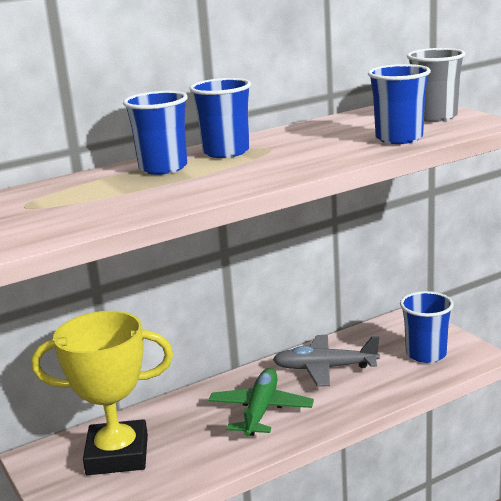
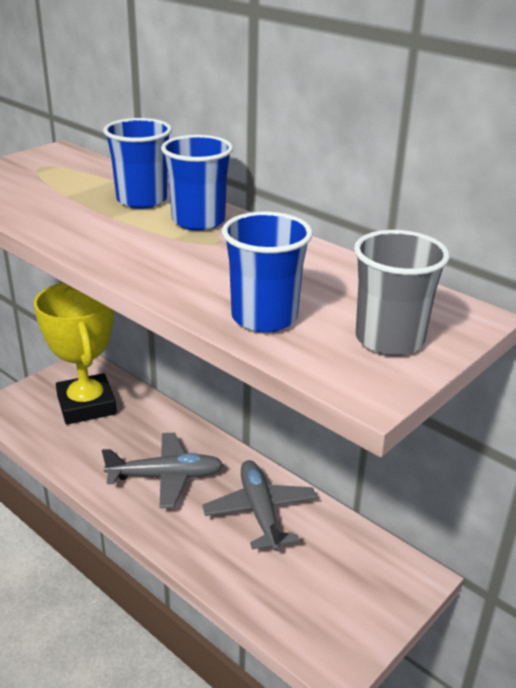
camera: 70 degrees right, 10 degrees up
green plane [208,368,314,437] -> grey plane [102,433,224,508]
blue cup [400,291,454,363] -> none

